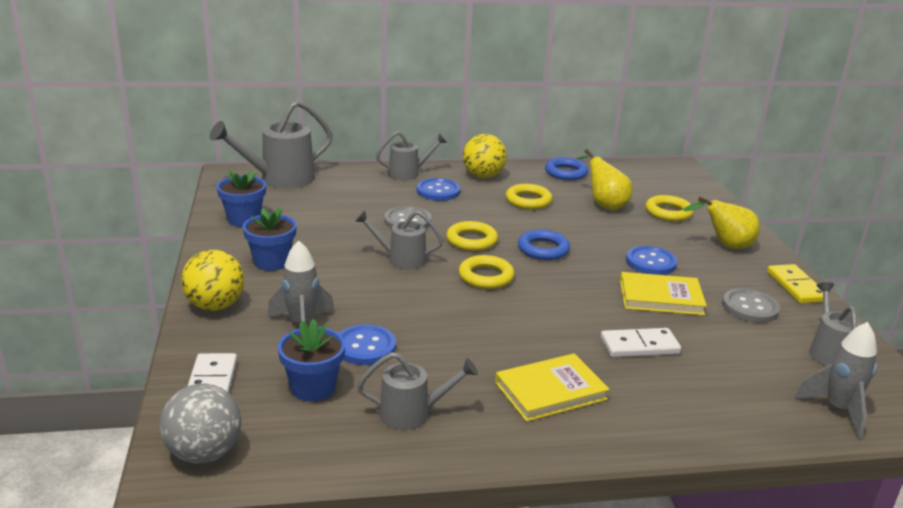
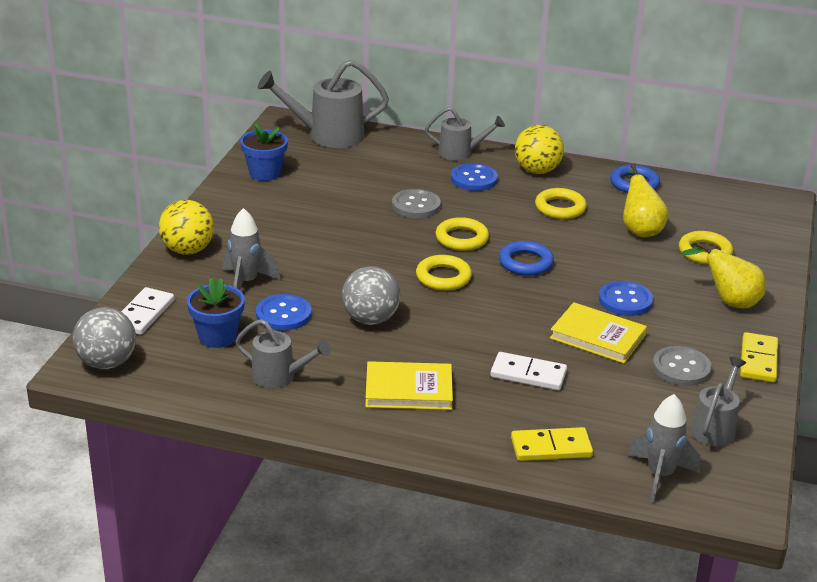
camera: 25 degrees right, 5 degrees up
blue flower pot [243,207,297,271] -> none
grey watering can [355,211,443,270] -> none
none -> grey ball [342,266,401,325]
none -> yellow domino [511,427,593,461]

